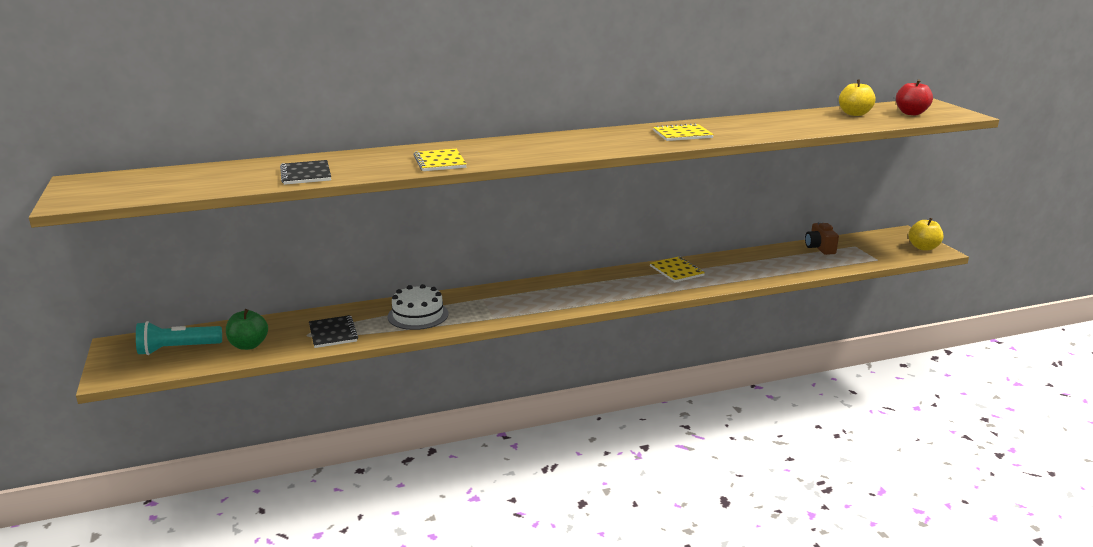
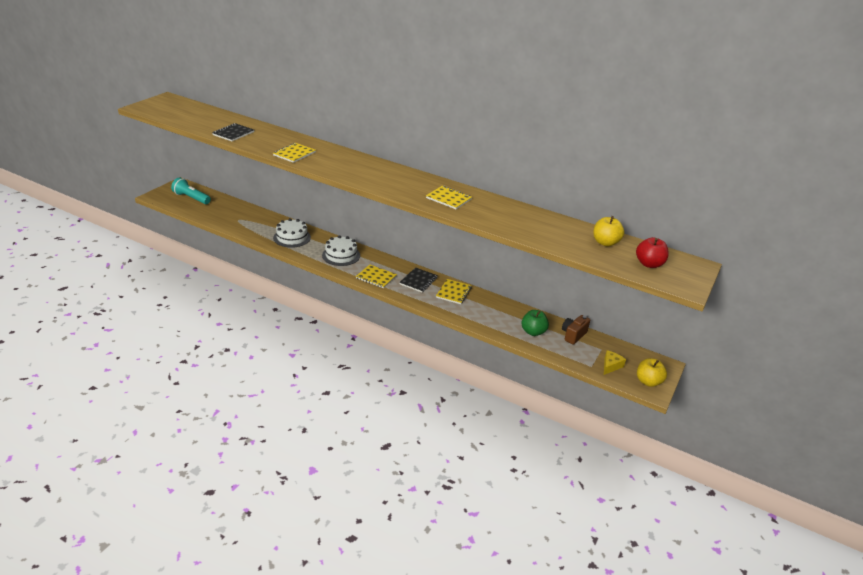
camera: 45 degrees right, 10 degrees up
green apple [226,309,268,350] -> green apple moved to [521,310,549,336]
black notebook [309,315,358,348] -> black notebook moved to [399,267,438,292]
none -> white cake [322,235,360,266]
none -> yellow notebook [356,265,397,288]
none -> yellow cheese [604,350,626,375]

